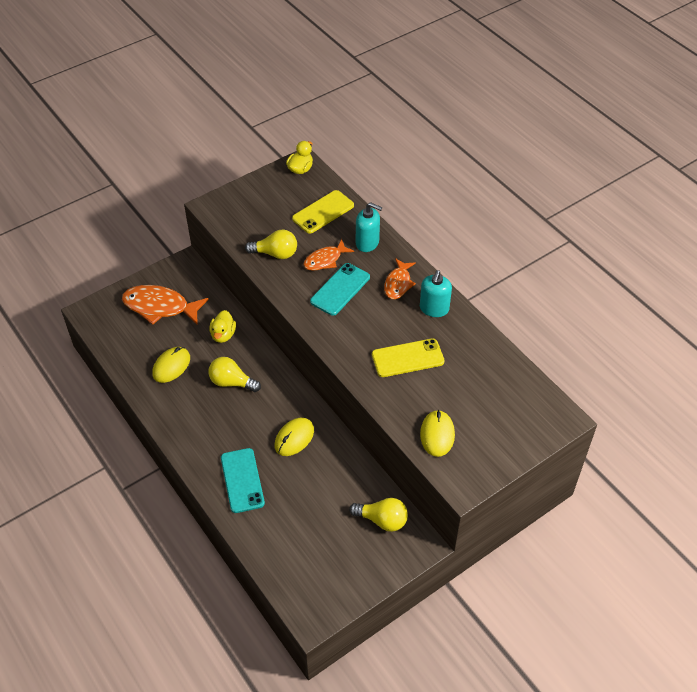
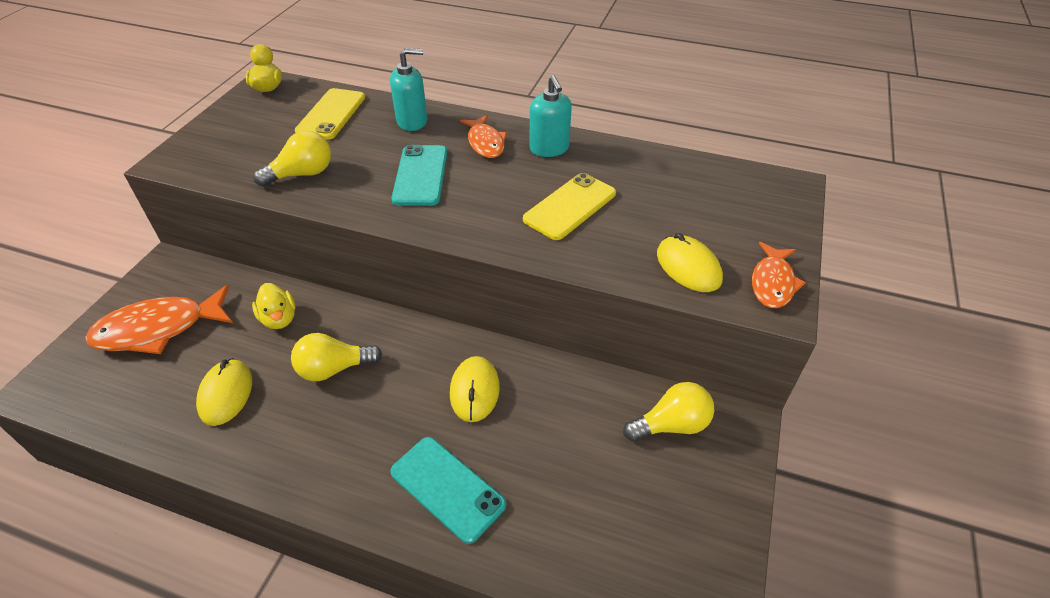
camera: 35 degrees left, 5 degrees down
orange fish [304,239,354,271] -> orange fish moved to [752,242,806,308]

